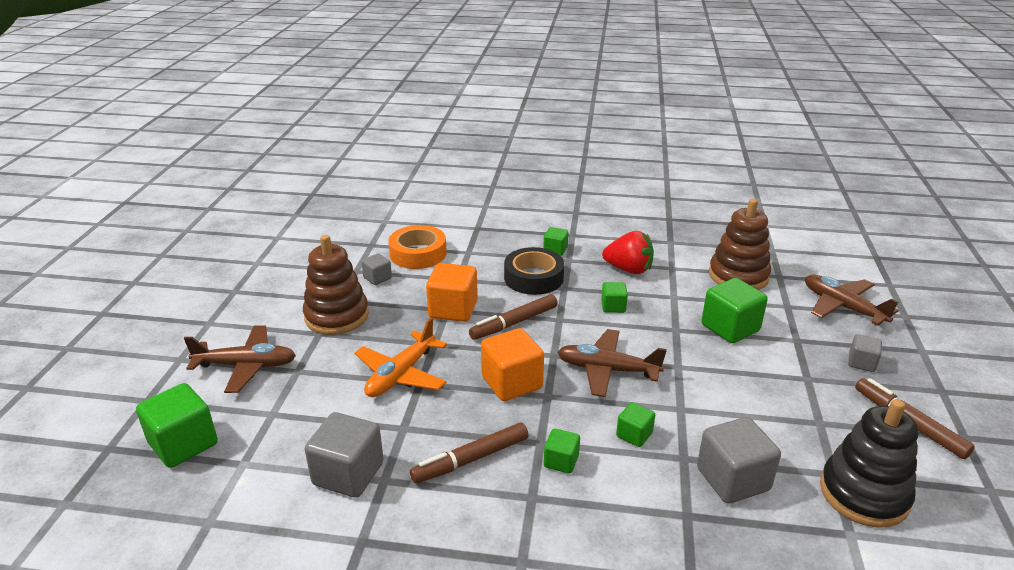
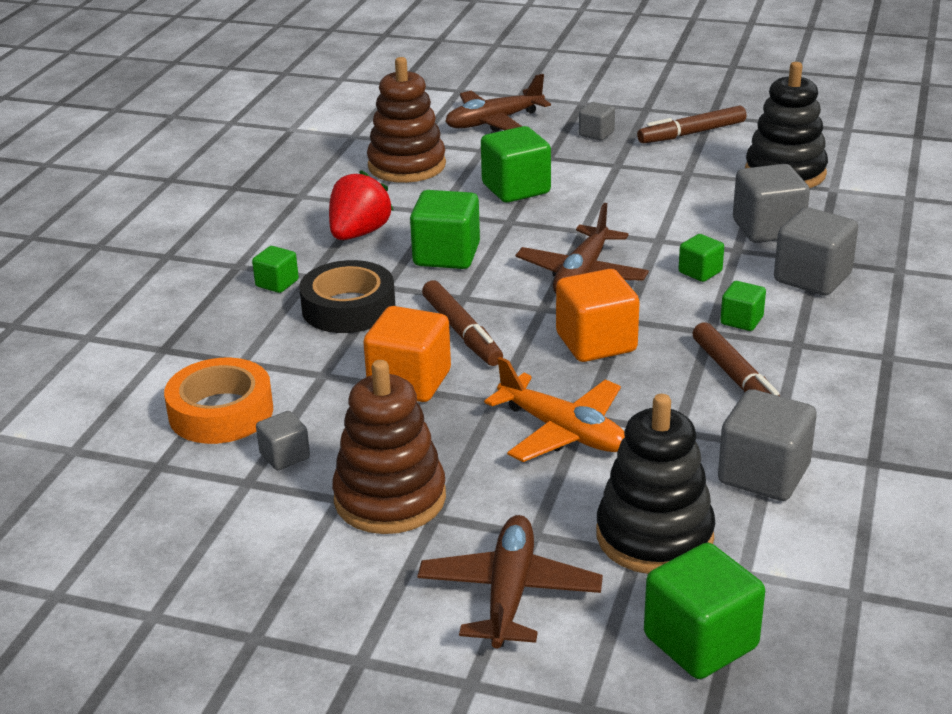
camera: 80 degrees left, 0 degrees up
green cube [601,282,628,313] -> green cube [410,190,480,269], size x1.83
none -> black stacking toy [596,394,716,574]
none -> grey cube [774,207,858,296]

